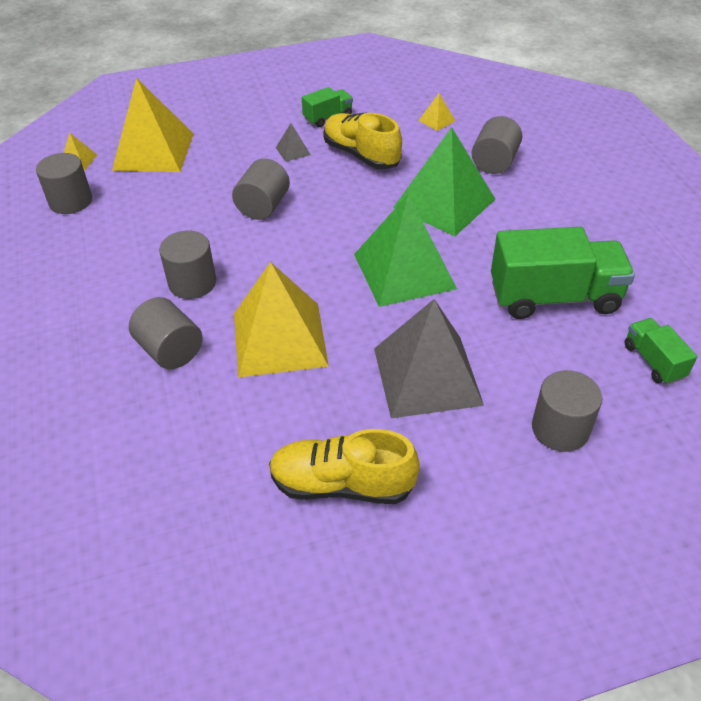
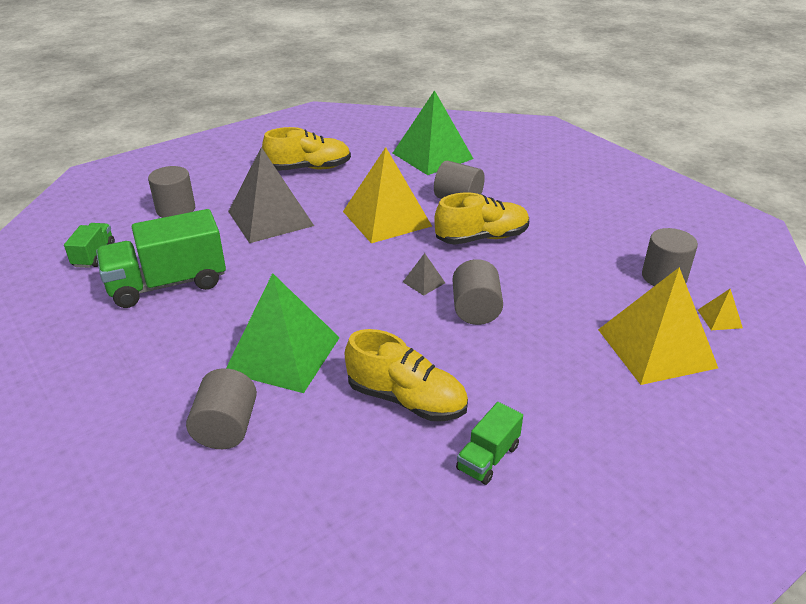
camera: 160 degrees right, 10 degrees down
grey cylinder [159,230,216,299] -> yellow shoe [434,193,529,245]
grey pyramid [276,123,311,162] -> grey pyramid moved to [403,253,445,296]
green pyramid [354,194,457,307] -> green pyramid moved to [393,90,474,175]
yellow pyramid [418,93,455,131] -> none
green truck [625,318,698,385] -> green truck turned 135 degrees counterclockwise [64,223,115,268]

